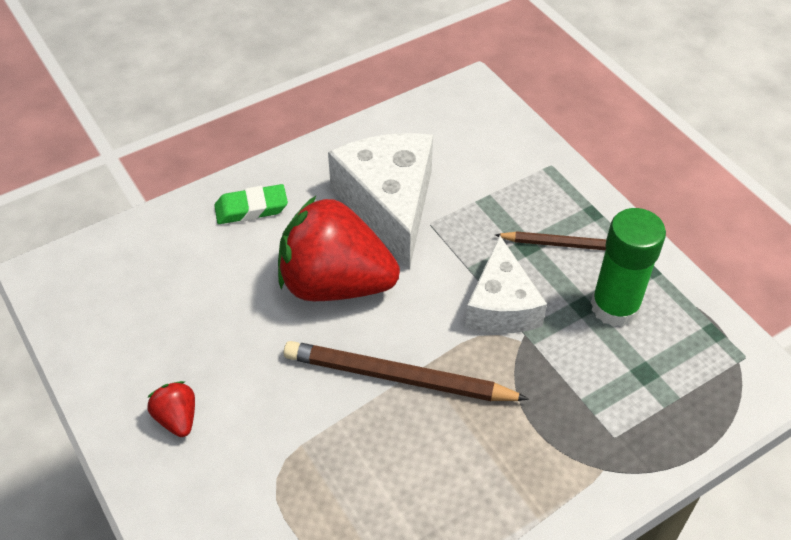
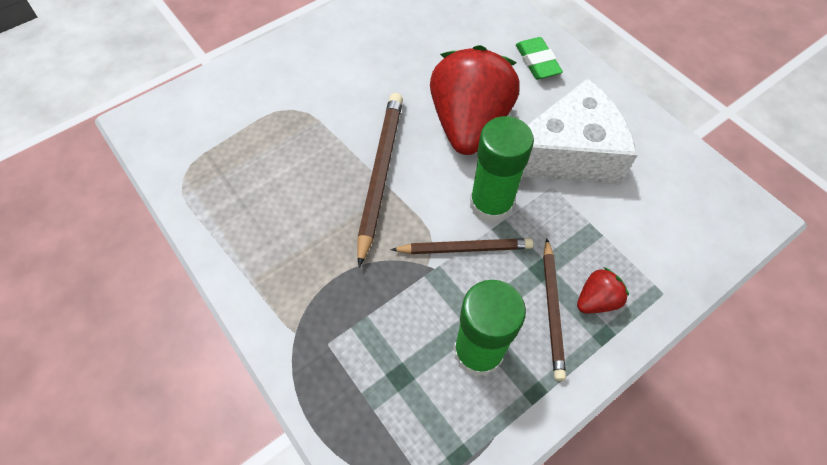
camera: 85 degrees right, 10 degrees up
red strawberry [147,381,195,437] -> red strawberry moved to [577,267,629,313]
white cheese [465,236,547,333] -> brown pencil [391,238,533,254]
none -> green glue stick [470,116,534,223]

